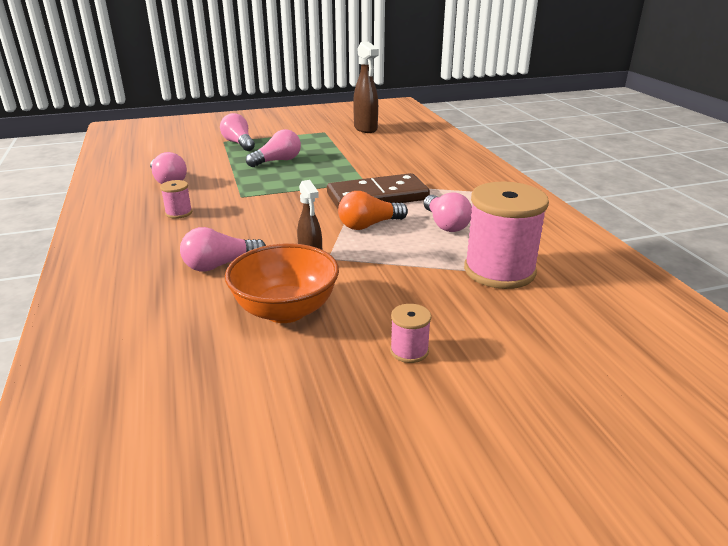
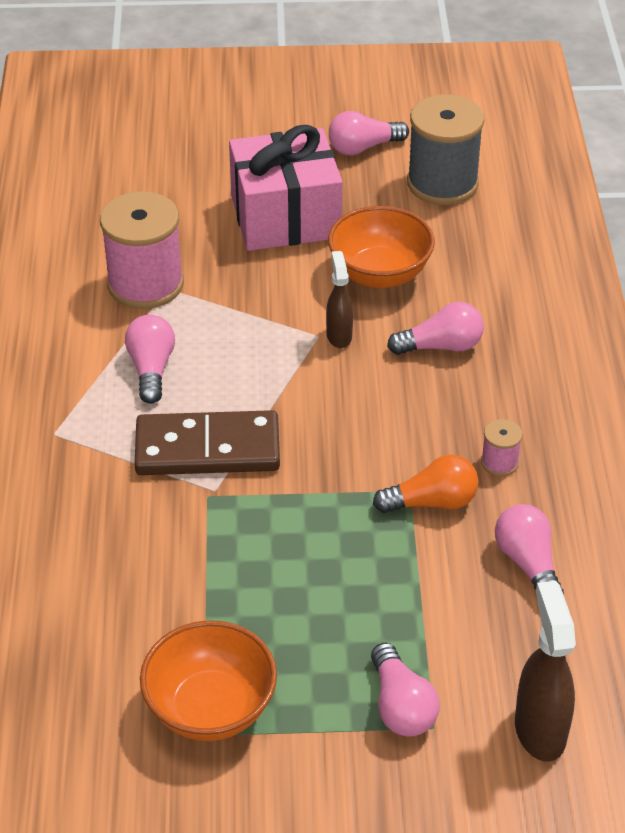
camera: 165 degrees left, 15 degrees up
pink light bulb [246,129,301,167] -> pink light bulb moved to [329,111,409,155]
orange light bulb [338,191,408,230] -> orange light bulb moved to [373,455,479,513]
brown spray bottle [353,42,379,133] -> brown spray bottle moved to [515,581,576,762]
pink spool [390,304,431,363] -> pink gift [229,125,343,251]
none -> orange bowl [140,620,277,741]
none -> grey spool [407,94,484,205]

